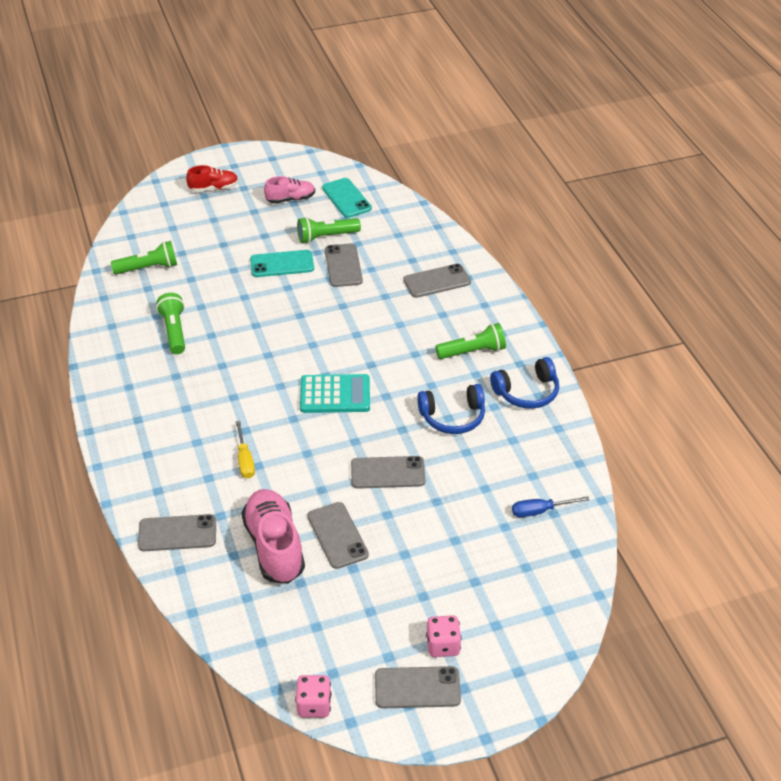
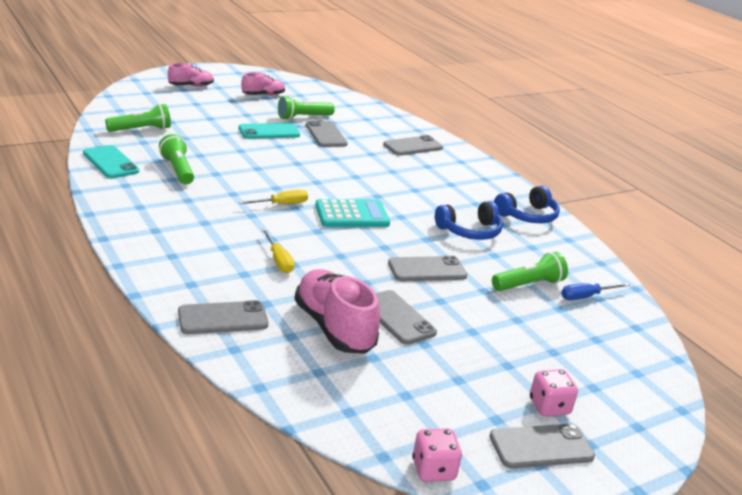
camera: 15 degrees left, 15 degrees down
red shoe [186,165,239,192] -> pink shoe [168,63,214,87]
turquoise phone [322,178,372,218] -> turquoise phone moved to [83,145,139,178]
green flashlight [435,323,506,359] -> green flashlight moved to [492,252,568,291]
none -> yellow screwdriver [239,189,308,204]

